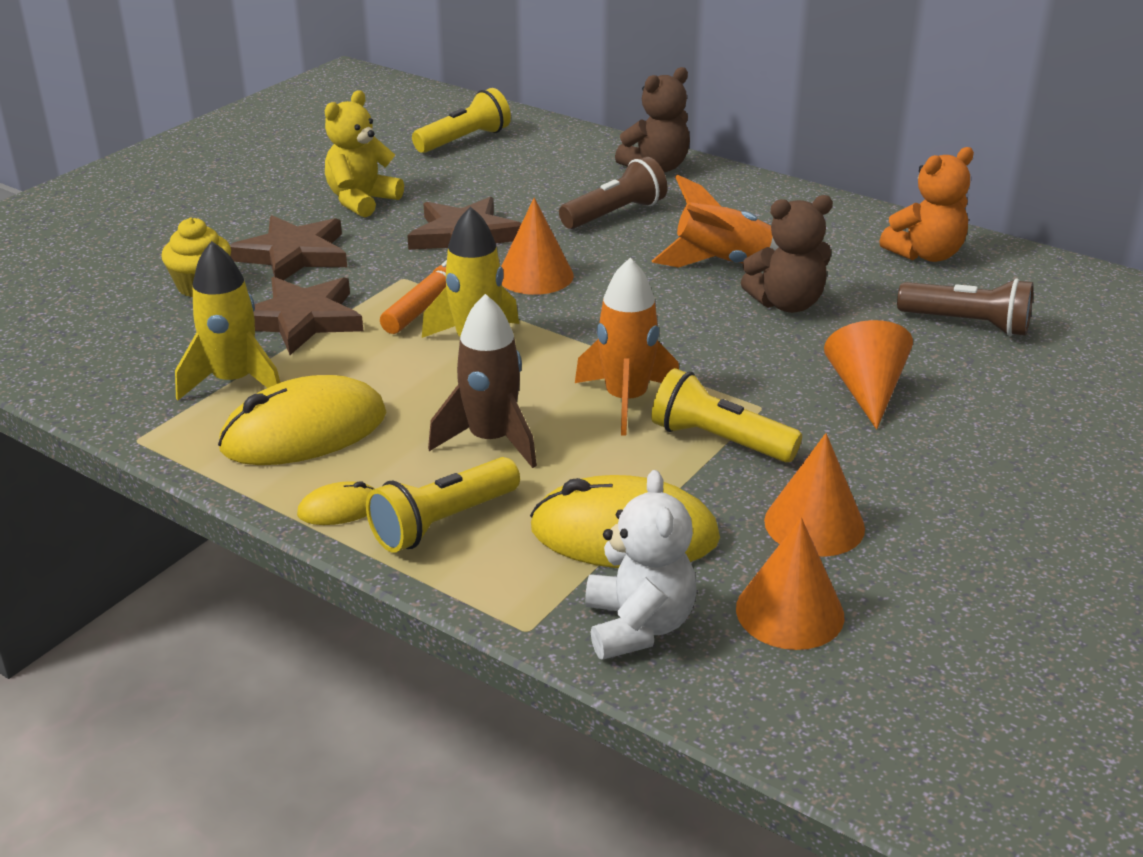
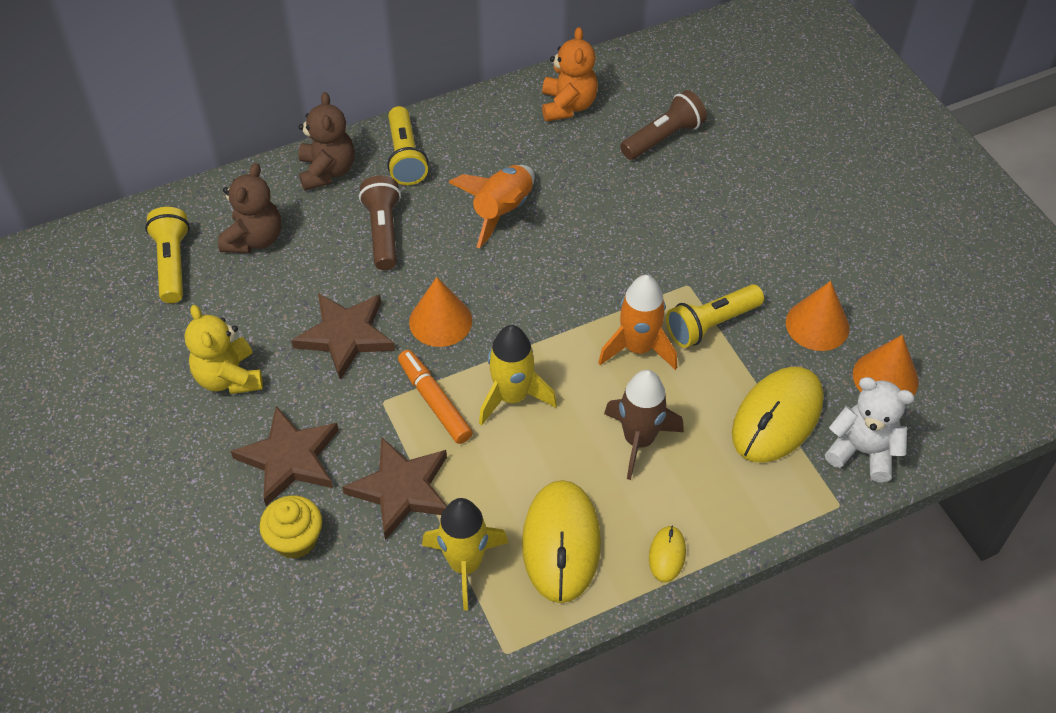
camera: 60 degrees left, 20 degrees up
yellow flashlight [366,457,520,553] -> yellow flashlight moved to [387,106,428,185]
brown teddy bear [741,195,833,313] -> brown teddy bear moved to [218,163,281,253]
orange cone [824,320,913,430] -> none

